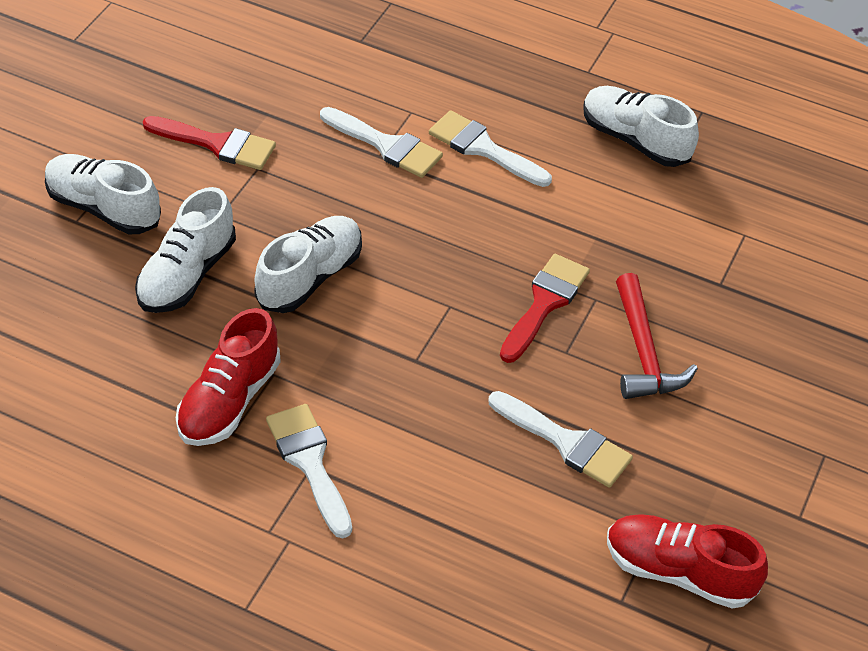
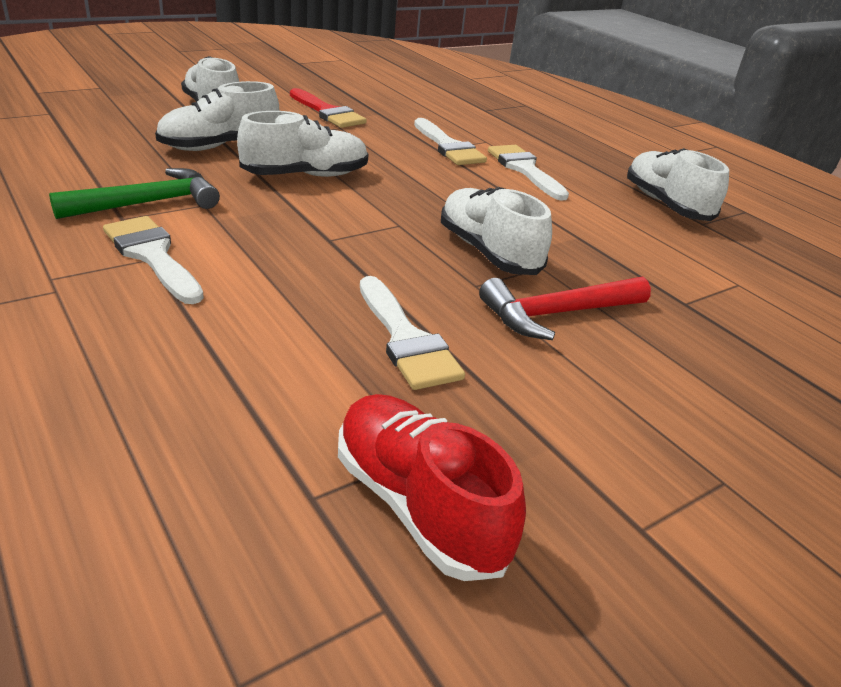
camera: 30 degrees right, 15 degrees down
red shoe [176,308,281,446] -> green hammer [49,168,220,219]
white brush [266,404,352,538] -> white brush turned 45 degrees counterclockwise [103,216,204,304]
red brush [500,254,590,363] -> white shoe [441,187,552,275]
red hammer [616,273,698,399] -> red hammer turned 45 degrees clockwise [479,277,651,340]

